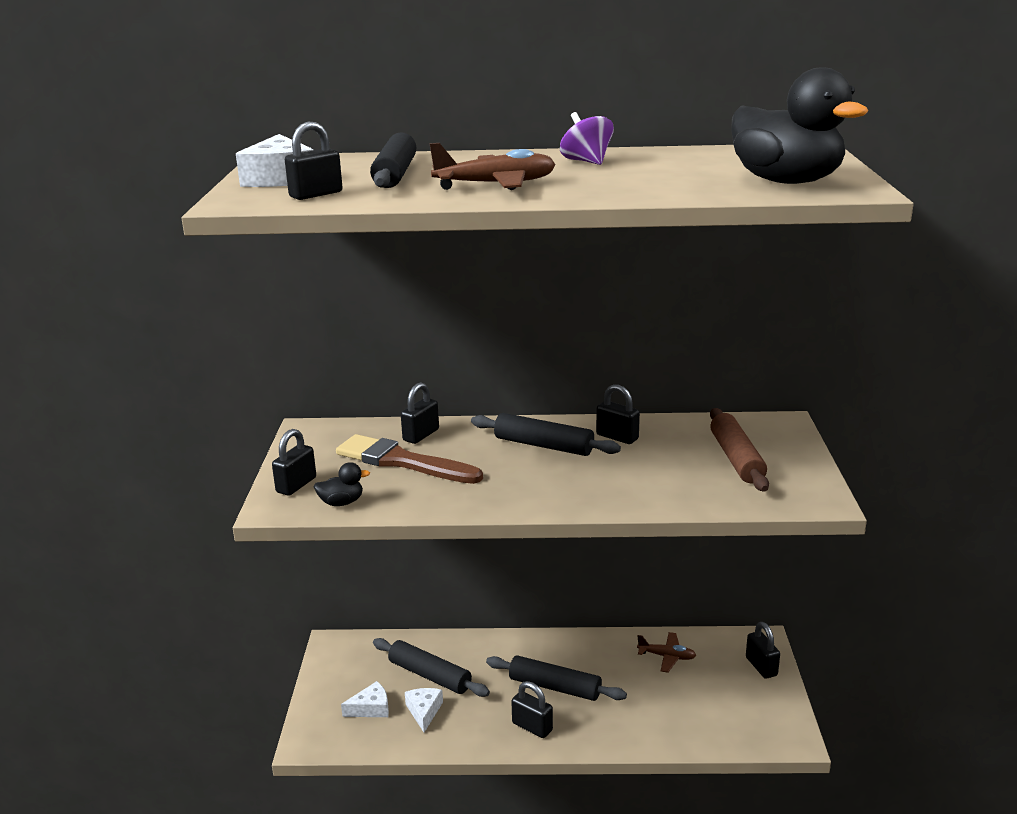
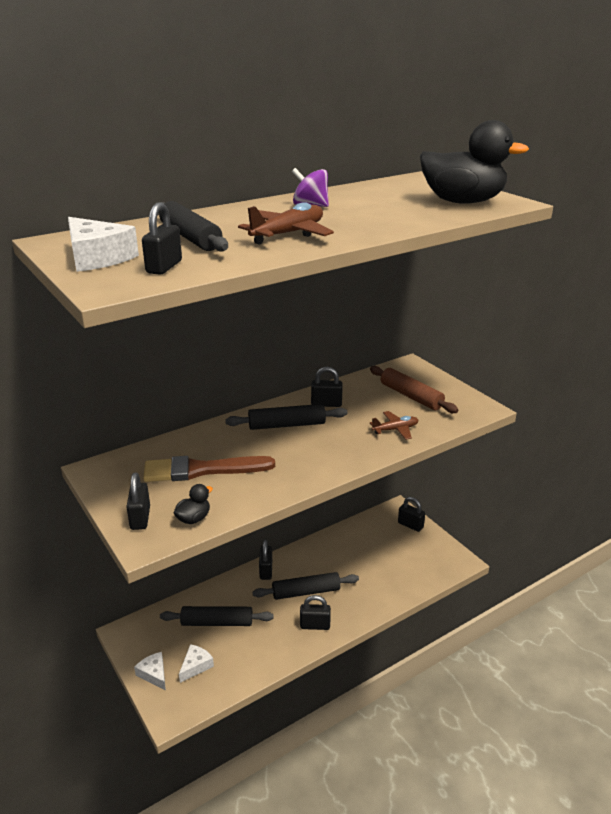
camera: 35 degrees left, 5 degrees up
black padlock [401,383,439,444] -> black padlock moved to [259,540,272,580]
white cheese [405,688,443,732] -> white cheese moved to [134,652,166,690]
brown plane [637,632,696,673] -> brown plane moved to [370,411,418,440]

